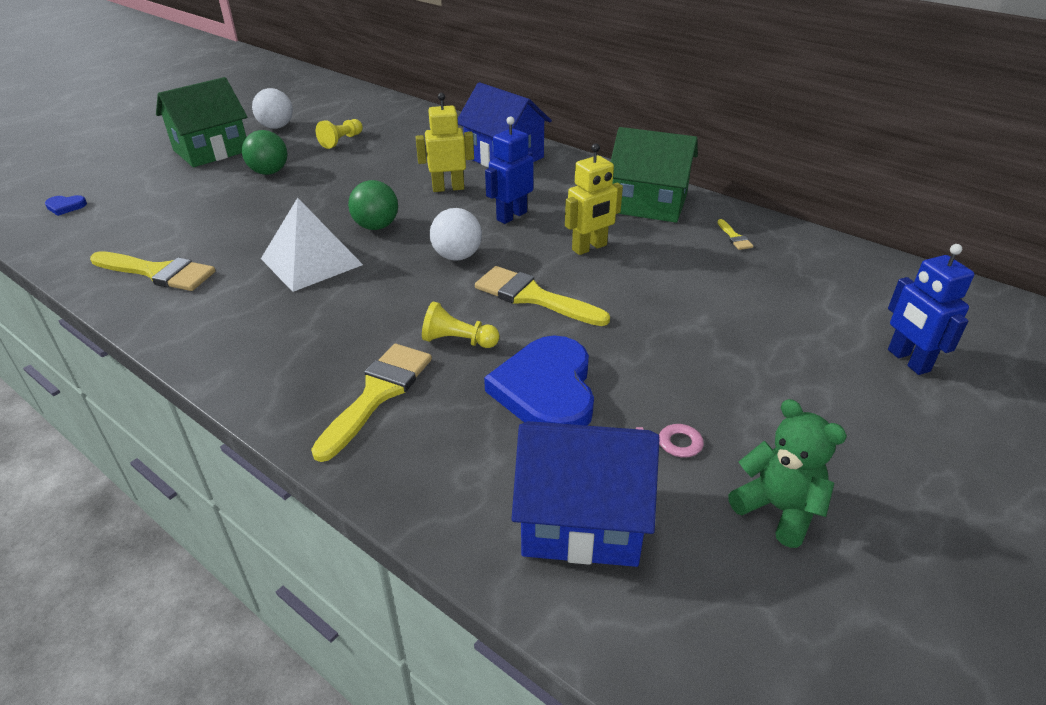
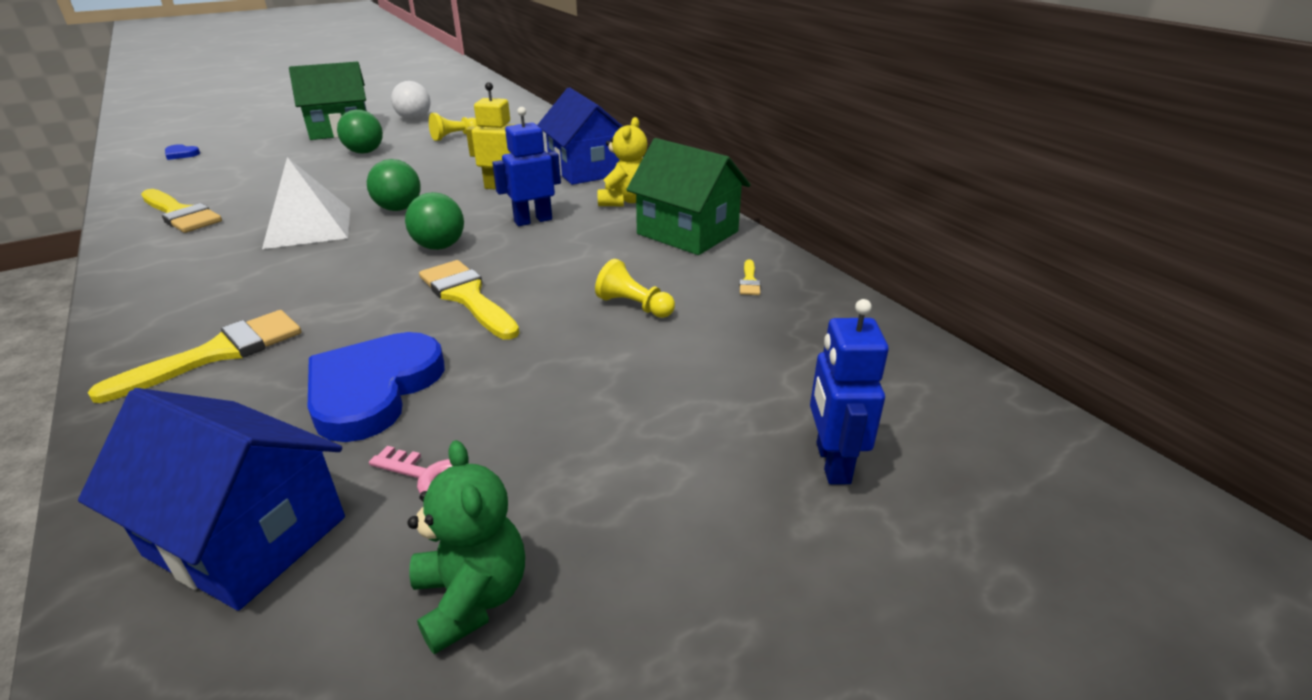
camera: 20 degrees right, 5 degrees down
yellow pawn [422,301,500,348] -> yellow pawn moved to [595,259,675,318]
white ball [430,208,482,261] -> green ball [405,192,464,250]
yellow robot [565,143,623,255] -> none
none -> yellow teddy bear [598,117,648,206]

